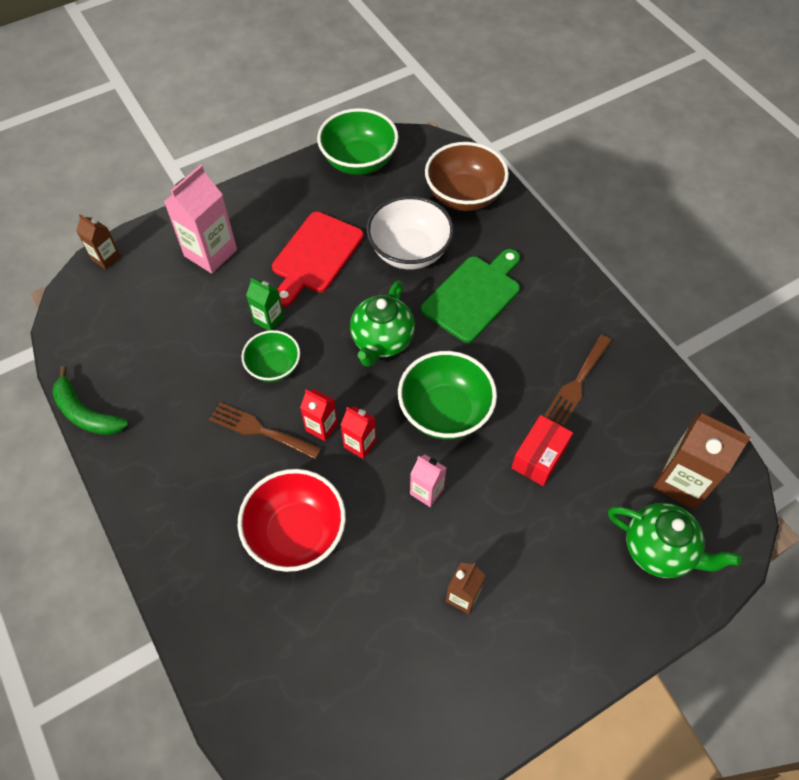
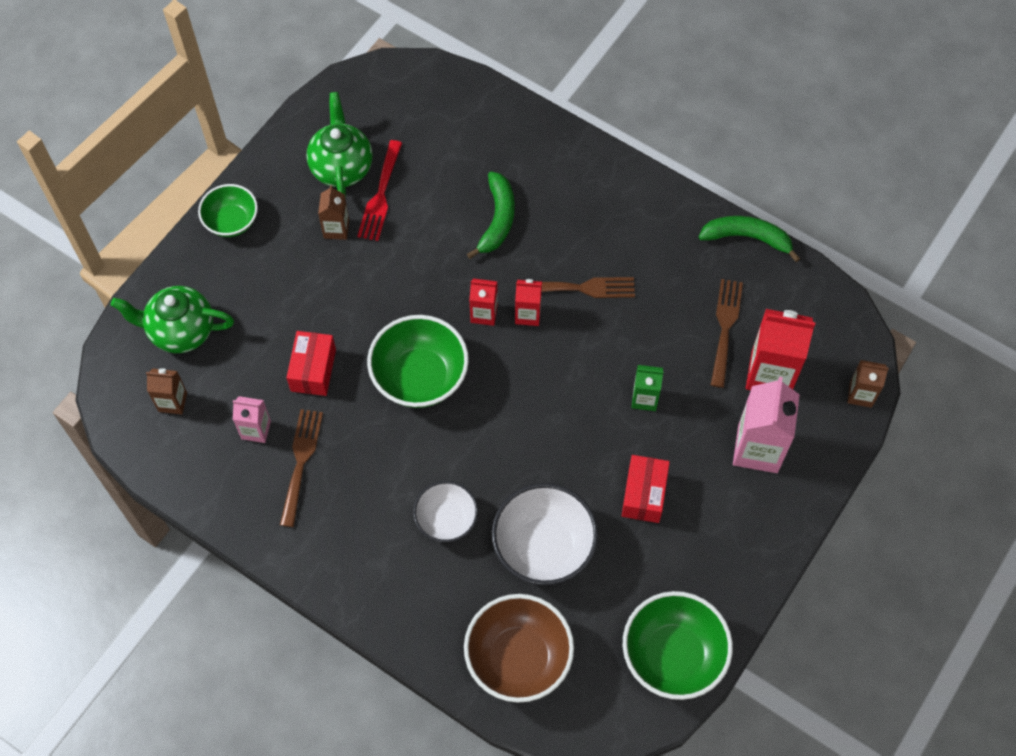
camera: 155 degrees right, 5 degrees up
red bowl [238,469,346,572] -> green banana [467,171,515,259]
green bowl [242,330,300,382] -> green bowl moved to [198,184,258,237]
red cutting board [272,212,364,307] -> red box [622,455,670,523]
green teapot [350,280,415,367] -> green teapot moved to [306,92,373,199]
pink carton [410,454,446,507] -> pink carton moved to [233,396,271,443]
green cutting board [421,249,520,343] -> white bowl [413,481,478,542]
brown carton [653,411,751,510] -> brown carton [146,368,187,414], size x0.55
none -> red fork [358,140,402,241]
none -> brown fork [711,279,743,388]
none -> red carton [746,309,816,390]

